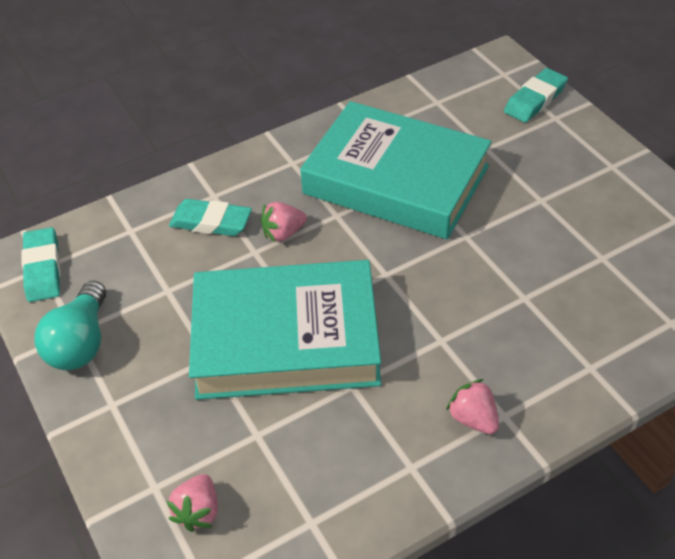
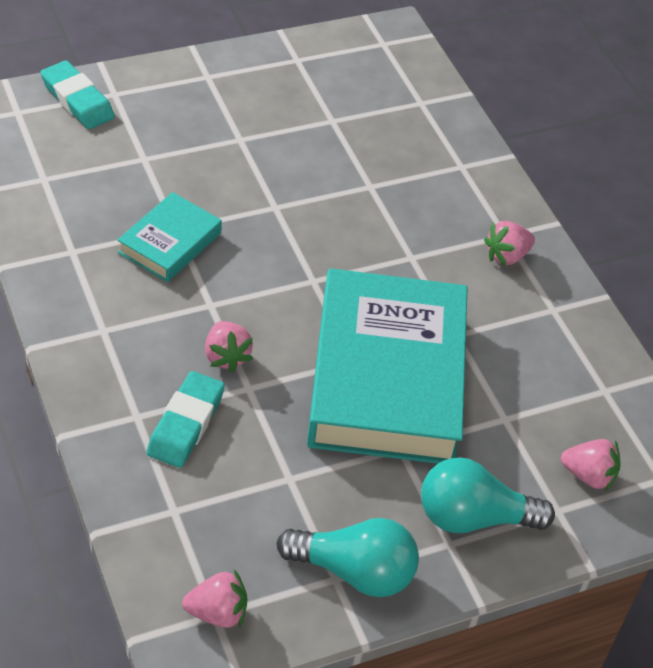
camera: 90 degrees left, 0 degrees up
turquoise eraser [22,227,61,302] -> pink strawberry [182,569,247,628]
turquoise book [300,101,492,239] -> turquoise book [118,192,222,282], size x0.47
none -> turquoise light bulb [421,457,555,533]

